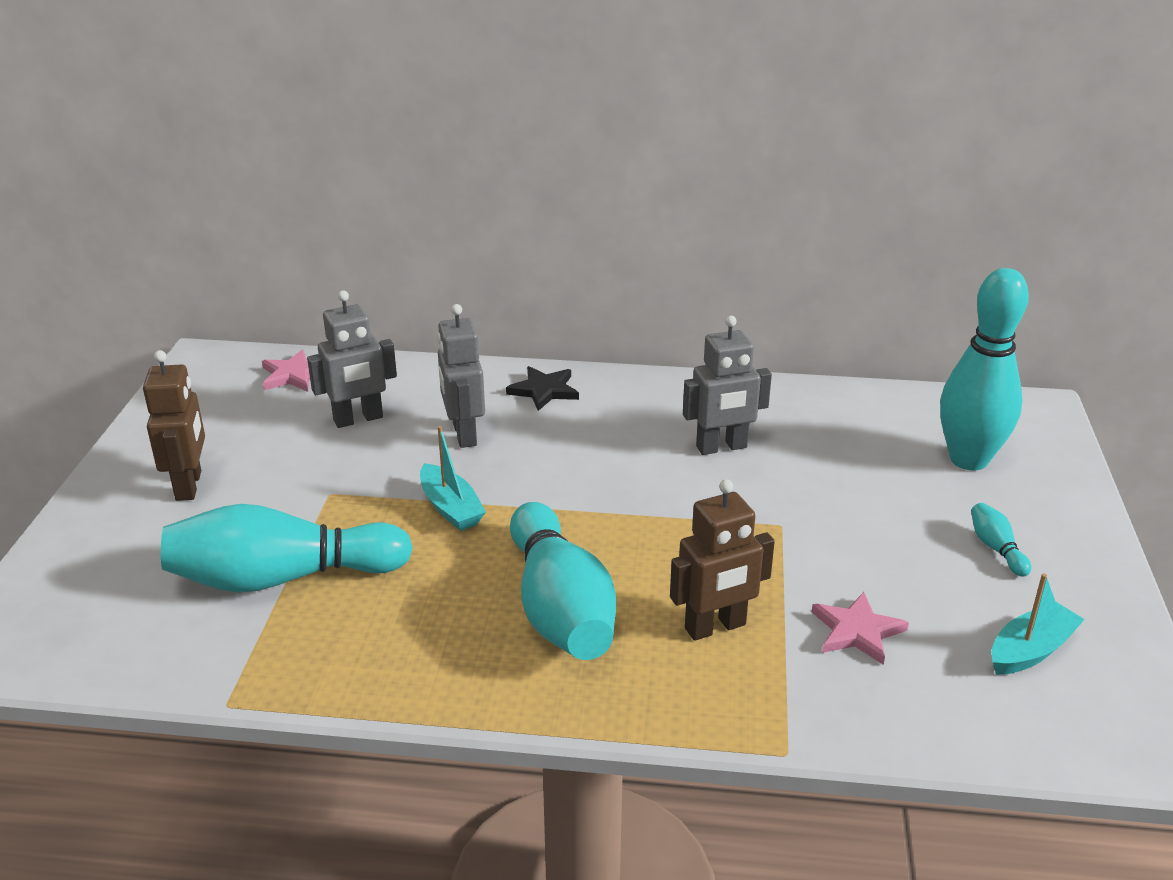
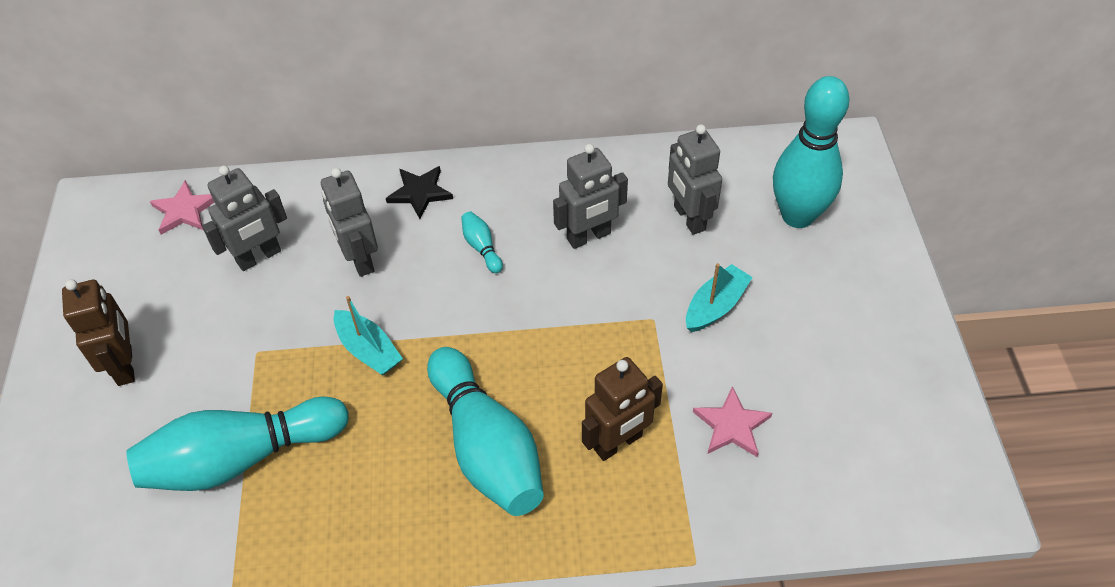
camera: 10 degrees left, 20 degrees up
turquoise bowling pin [971,503,1031,577] -> turquoise bowling pin moved to [461,211,503,273]
turquoise boat [991,573,1085,675] -> turquoise boat moved to [686,263,753,332]
none -> grey robot [668,124,722,235]

